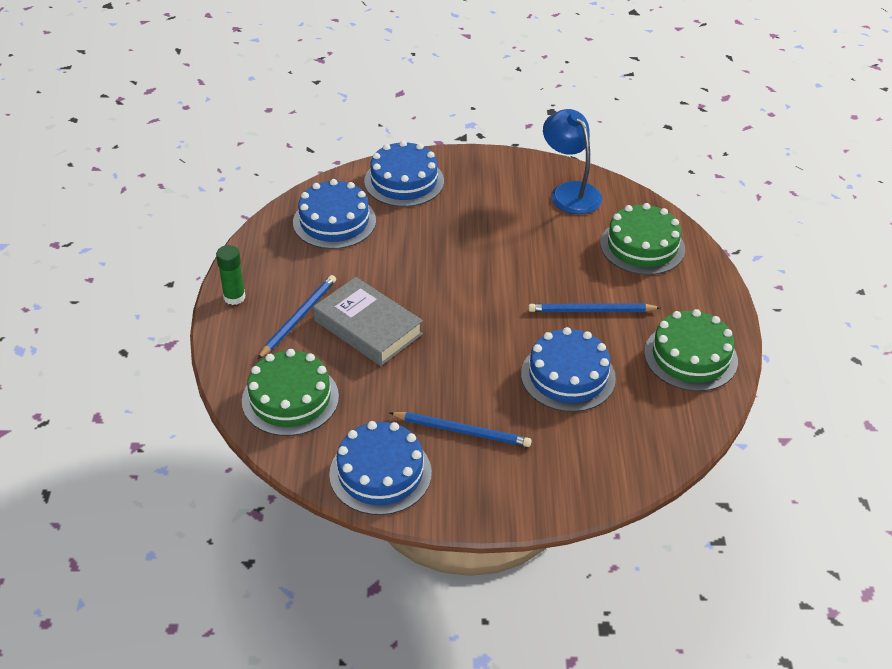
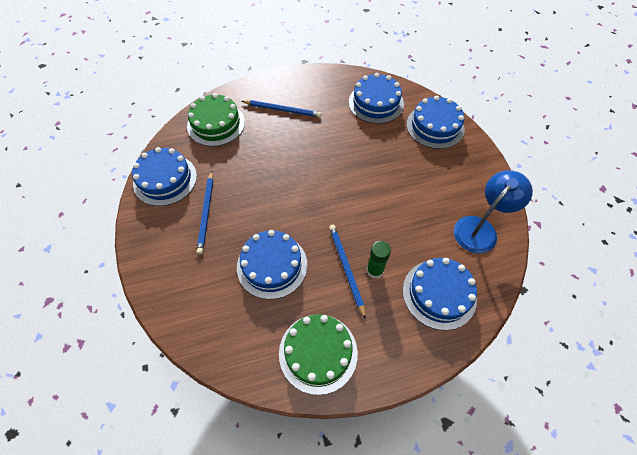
camera: 75 degrees right, 15 degrees up
green glue stick [216,245,245,305] -> green glue stick moved to [367,241,391,278]
grey book [313,277,423,366] -> none
green cake [600,203,685,275] -> blue cake [403,258,477,330]

